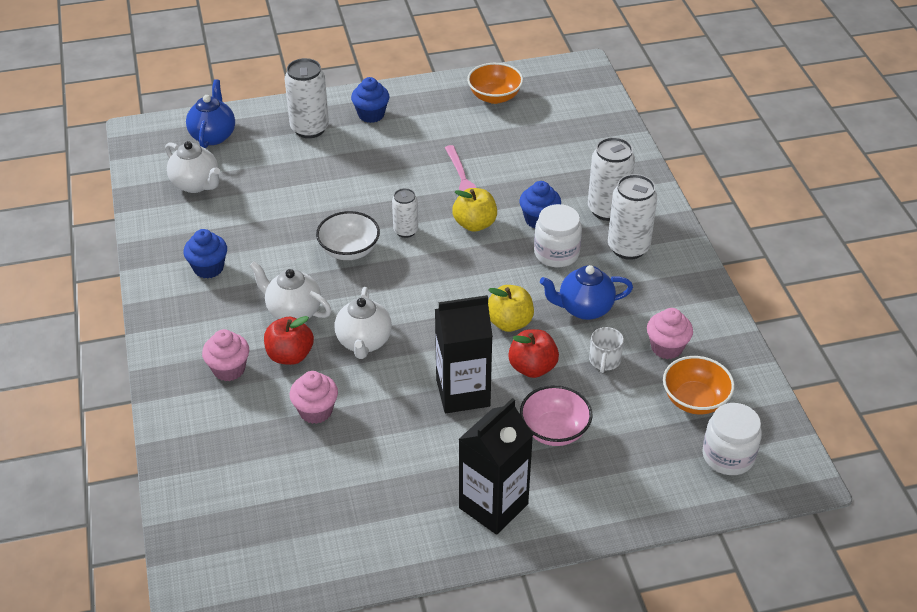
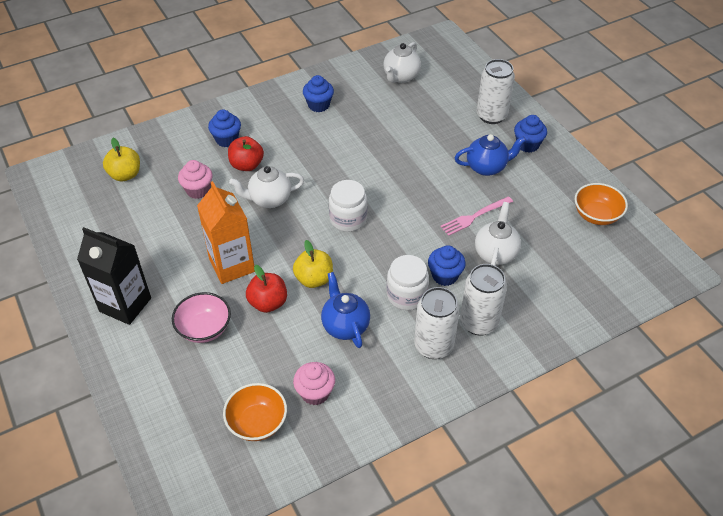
camera: 75 degrees right, 5 degrees up
blue teapot [186,79,235,149] -> blue teapot moved to [455,134,526,176]
pink cupcake [202,329,249,381] -> blue cupcake [208,109,241,147]
white teapot [249,261,332,319] -> white teapot moved to [475,202,521,266]
white bowl [316,211,380,260] -> none
white can [392,188,418,238] -> none
black carton [435,295,493,413] -> orange carton [197,181,255,284]
yellow apple [452,188,497,232] -> yellow apple moved to [103,138,140,181]
white mug [589,327,624,373] -> none
white jar [702,403,762,475] -> white jar moved to [329,180,367,232]

